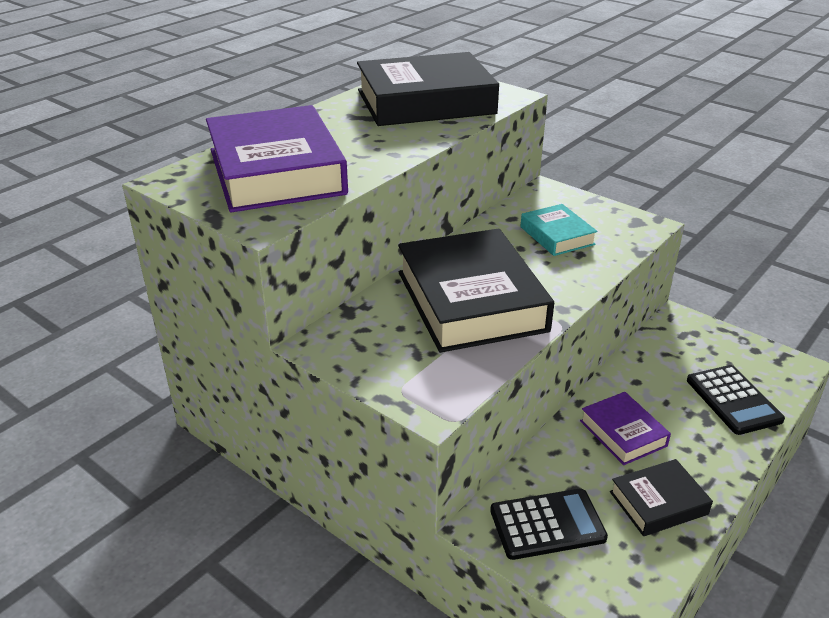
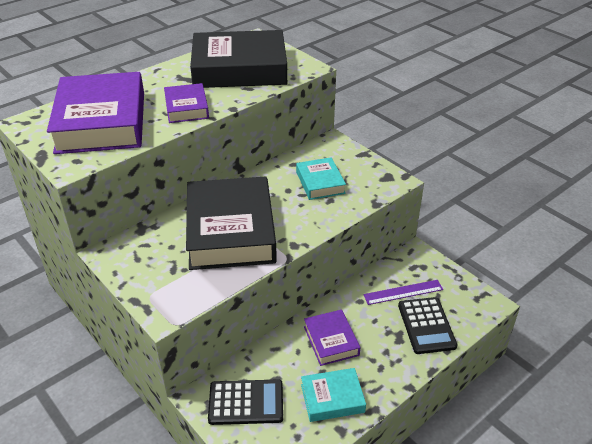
camera: 10 degrees right, 5 degrees up
black book [610,459,713,536] -> turquoise book [301,368,366,422]
none -> purple book [164,83,209,123]
none -> purple ruler [363,280,443,305]

